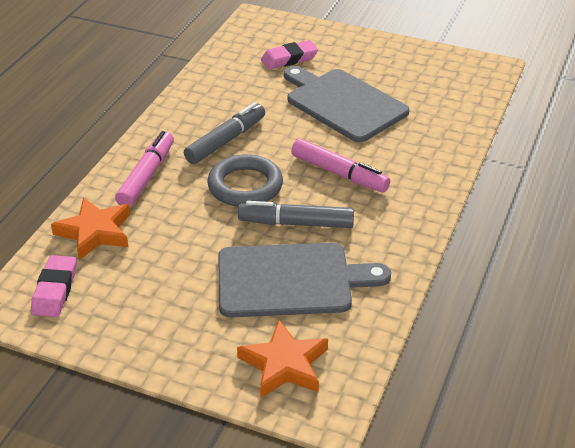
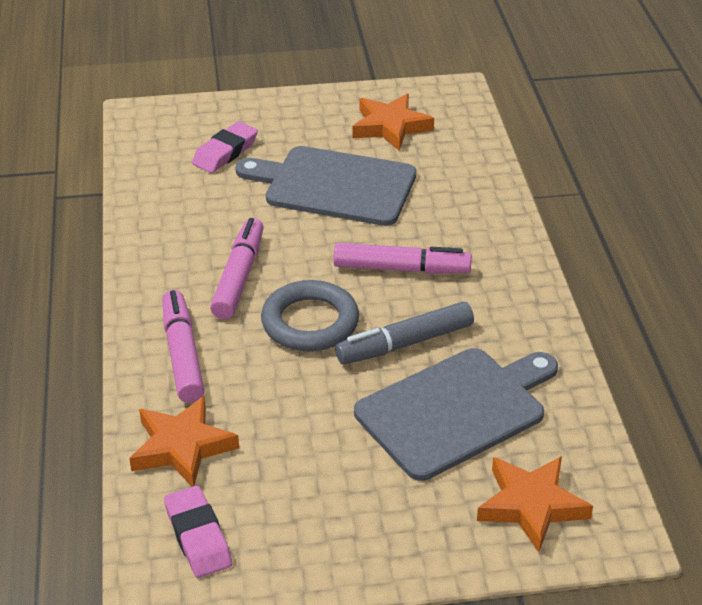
camera: 30 degrees left, 0 degrees up
grey marker [184,102,265,164] -> pink marker [210,218,264,319]
none -> orange star [353,94,434,151]

